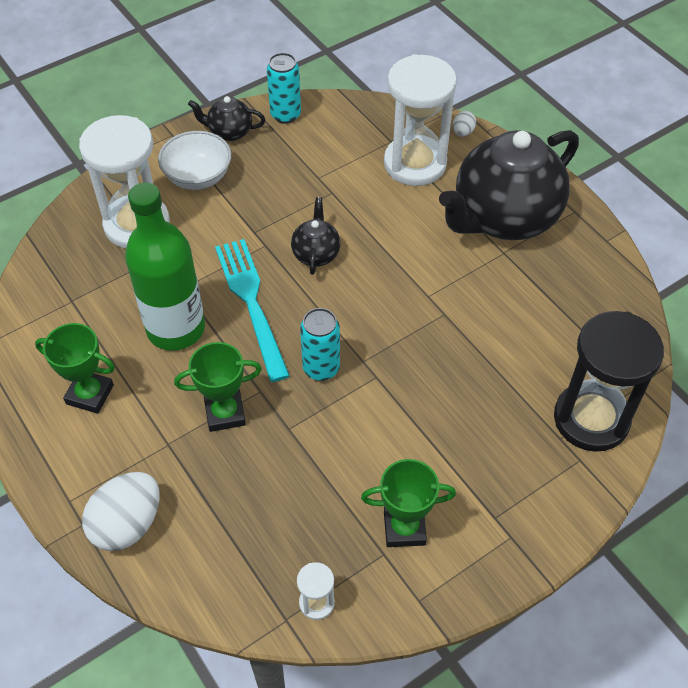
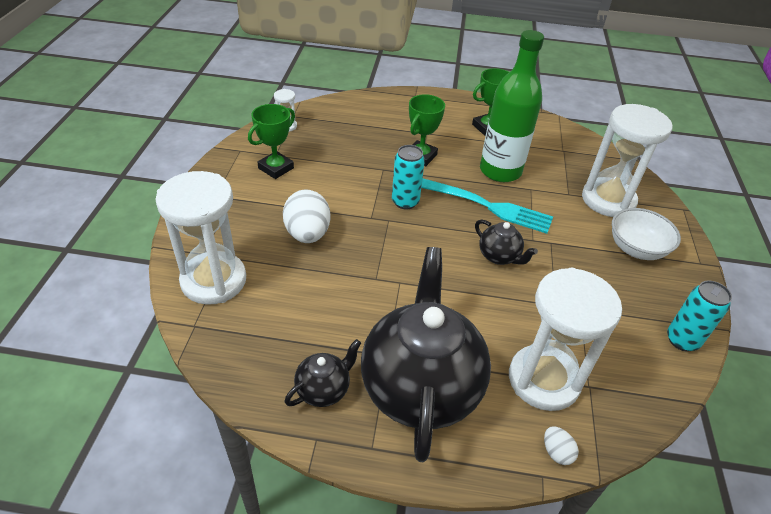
camera: 130 degrees right, 10 degrees down
white egg [82,472,159,551] -> white egg moved to [283,190,331,243]
black teapot [188,96,265,141] -> black teapot moved to [285,339,361,407]
black hourglass [554,311,664,452] -> white hourglass [156,171,246,305]

